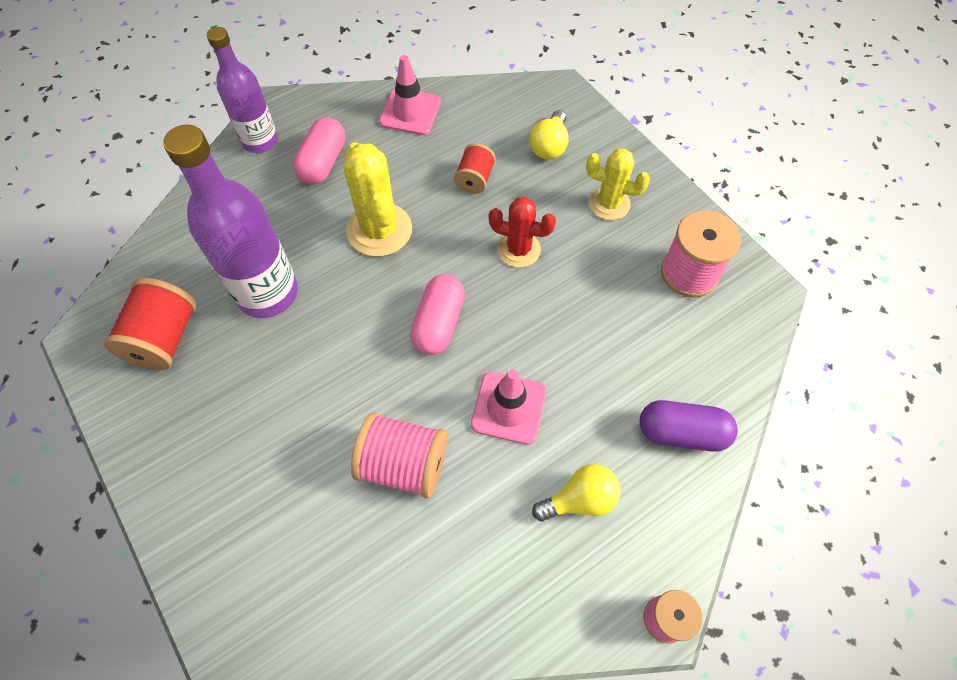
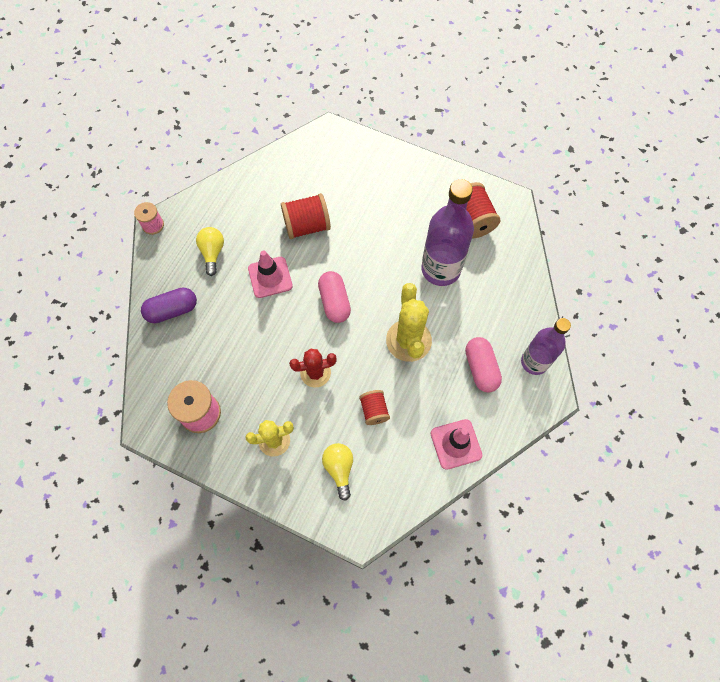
camera: 150 degrees right, 5 degrees up
yellow cactus [344,142,412,257] -> yellow cactus turned 45 degrees clockwise [386,283,432,362]
pink spool [351,412,447,499] -> red spool [281,193,331,239]
yellow light bulb [532,464,620,521] -> yellow light bulb turned 135 degrees clockwise [196,227,224,276]

